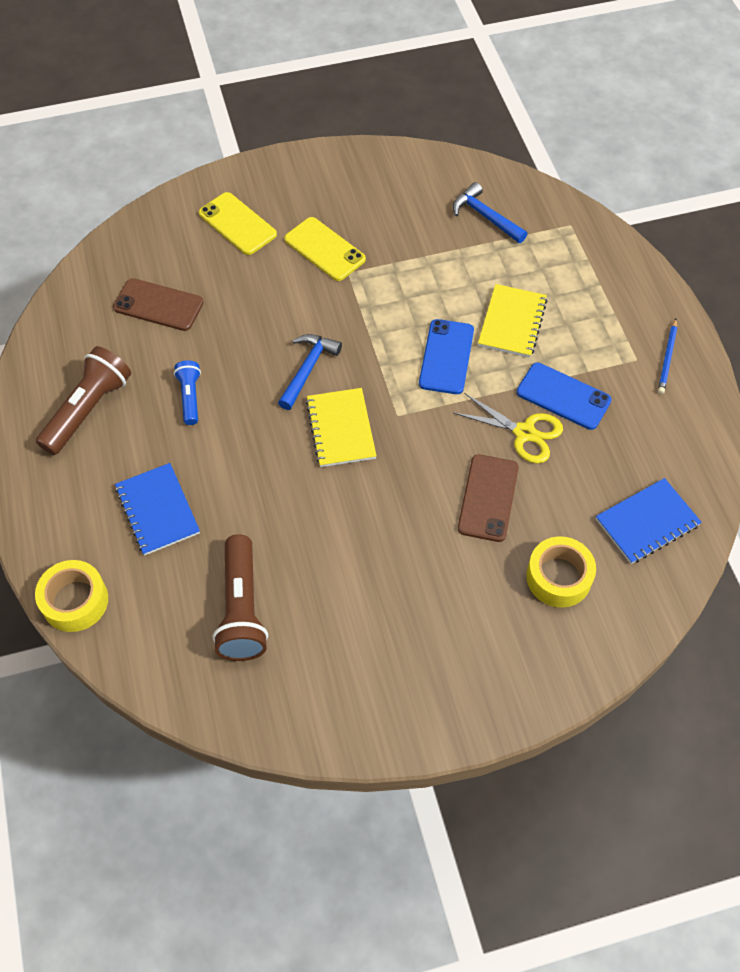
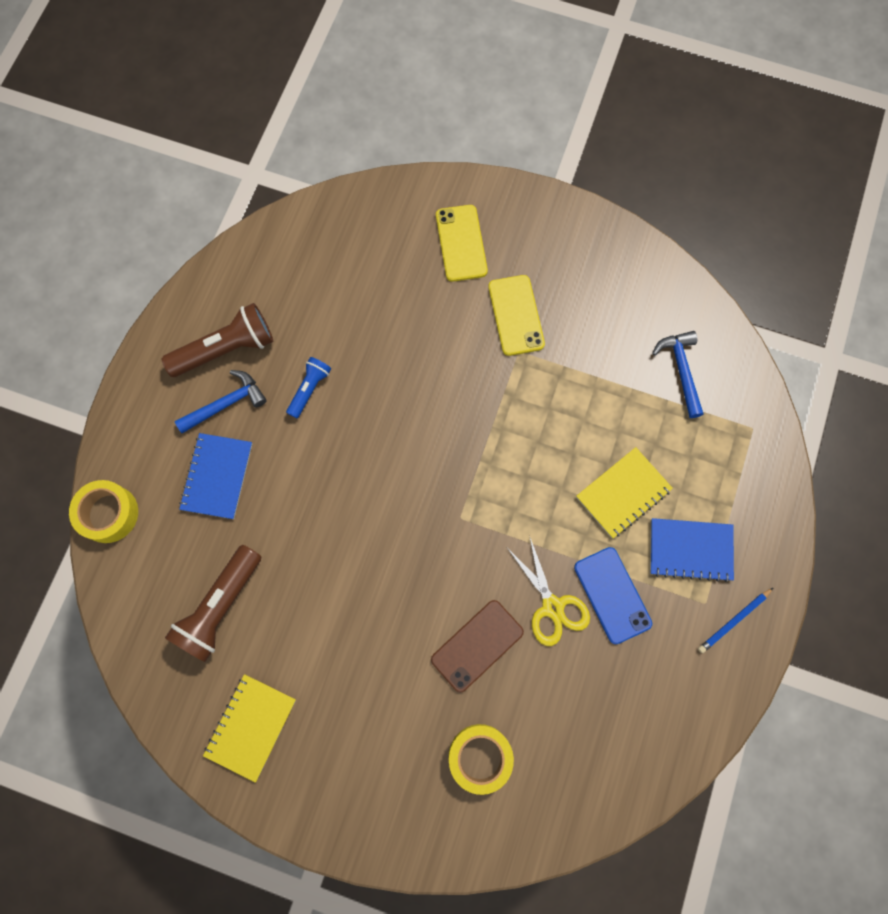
camera: 35 degrees right, 15 degrees up
brown phone [113,278,204,331] -> none
blue hammer [278,334,342,410] -> blue hammer moved to [175,370,267,433]
yellow notebook [306,388,377,467] -> yellow notebook moved to [203,674,296,783]
blue phone [419,319,474,394] -> none
blue notebook [596,478,702,564] -> blue notebook moved to [650,518,734,582]

